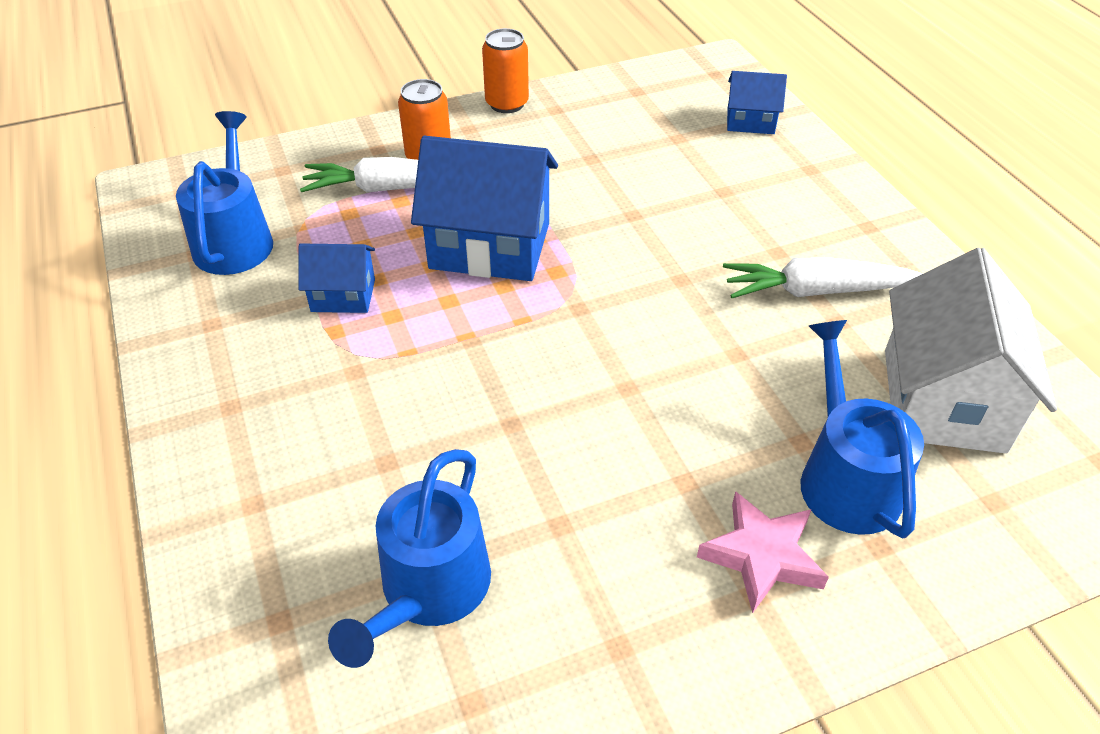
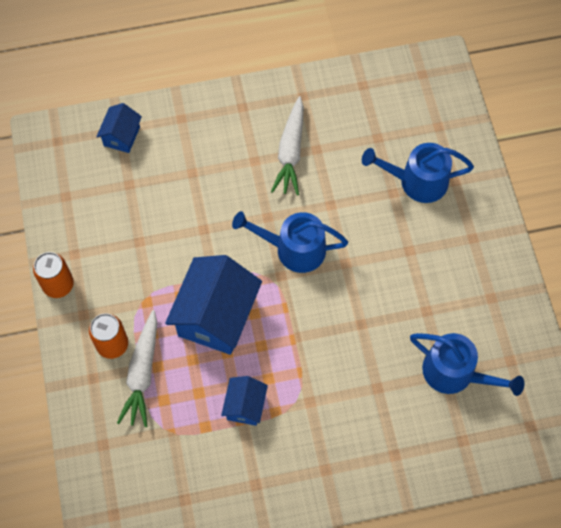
camera: 80 degrees left, 20 degrees up
blue watering can [176,111,273,275] -> blue watering can moved to [232,211,348,273]
pink star [697,491,829,613] -> none
white house [885,248,1057,453] -> none

